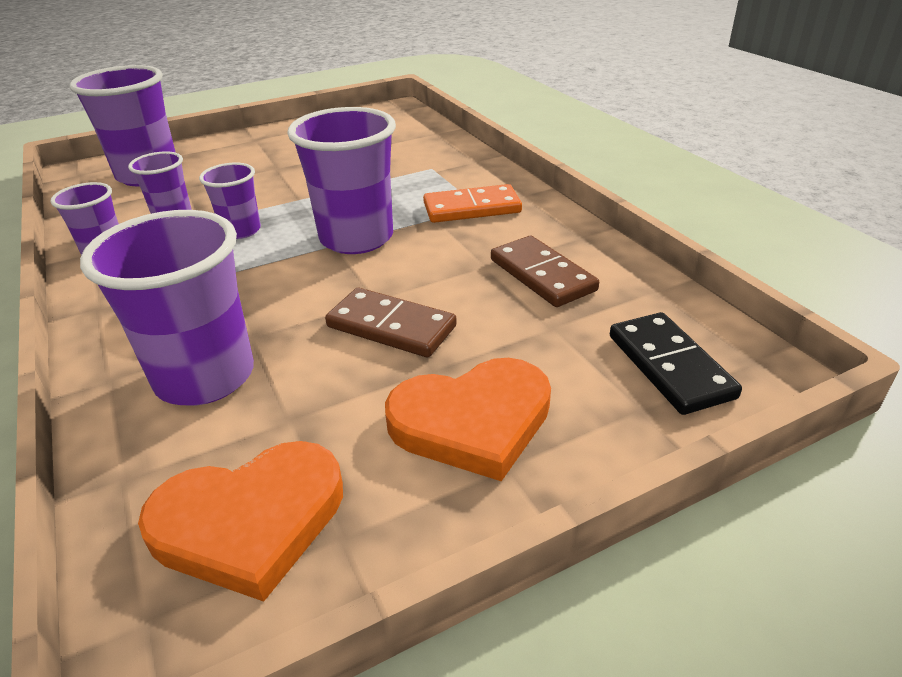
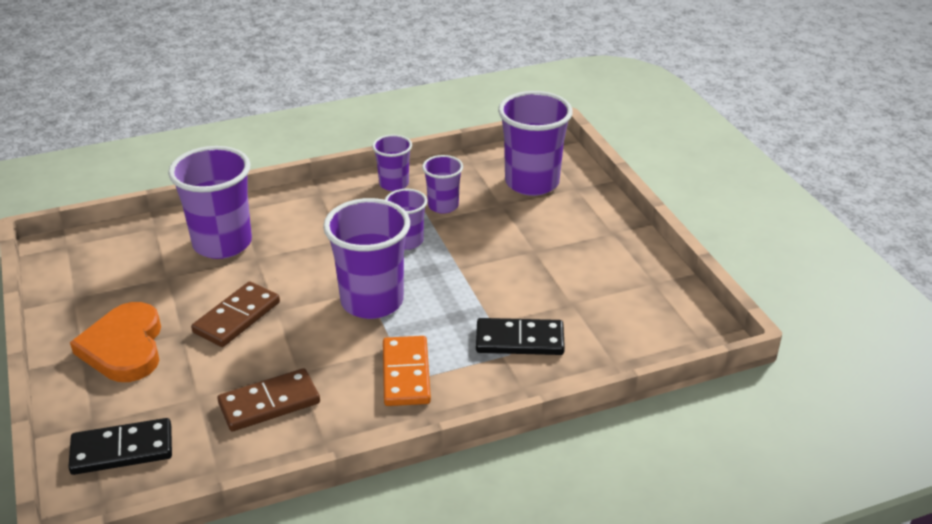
camera: 95 degrees right, 0 degrees up
orange heart [138,441,343,602] -> none
none -> black domino [476,318,565,355]

